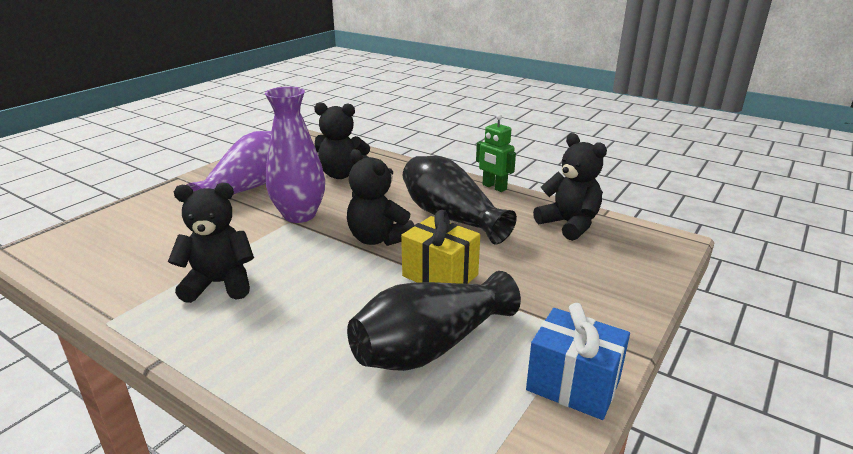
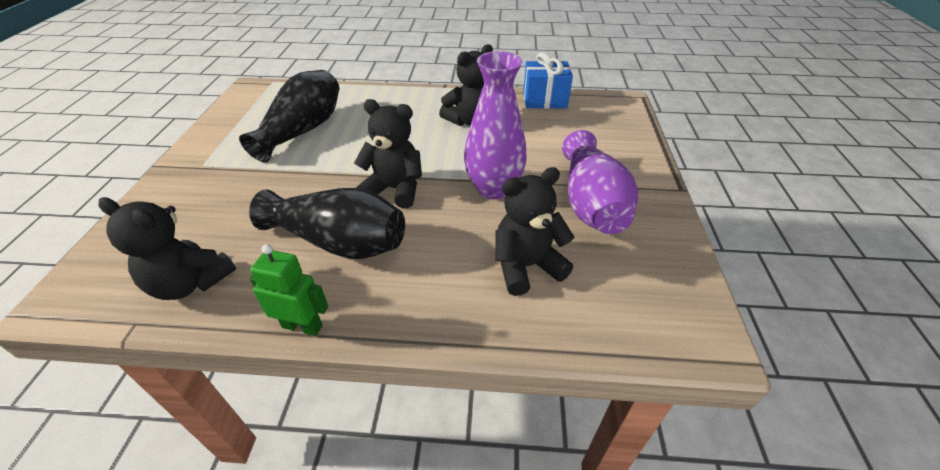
camera: 150 degrees right, 15 degrees up
yellow gift [401,210,480,284] -> none
blue gift [526,303,630,420] -> blue gift moved to [523,52,573,109]

